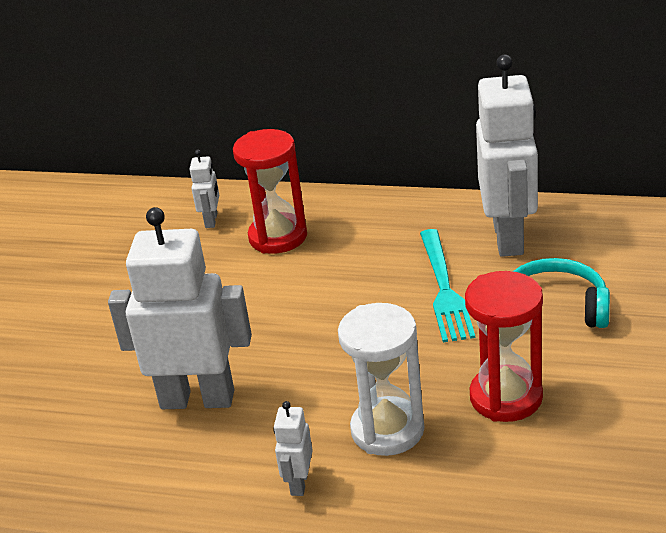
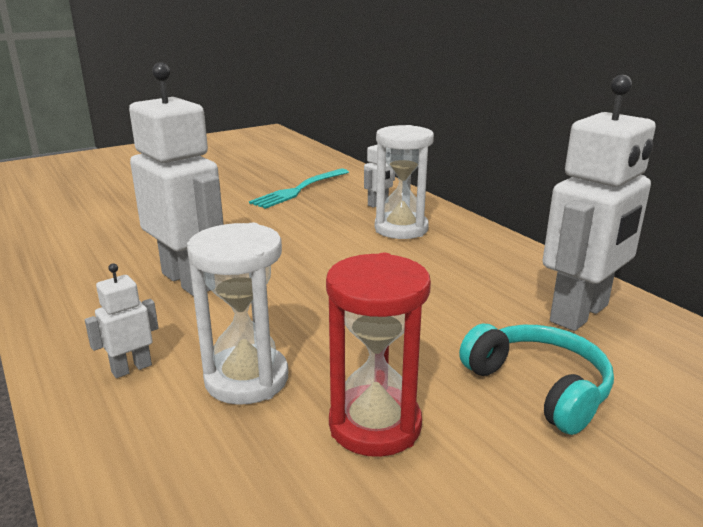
camera: 40 degrees right, 10 degrees down
red hourglass [233,129,307,254] -> white hourglass [375,125,434,239]
turquoise fork [420,229,475,342] -> turquoise fork moved to [249,169,349,209]

